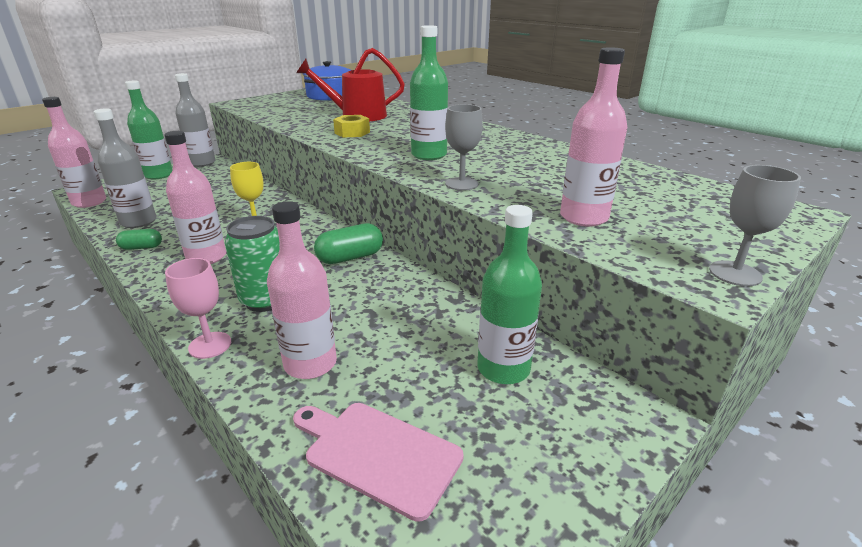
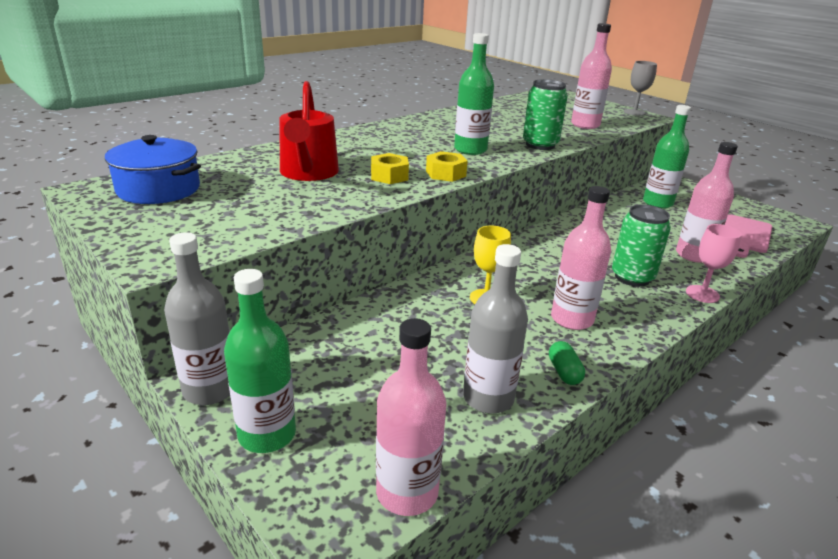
camera: 90 degrees left, 0 degrees up
green capsule [314,223,383,264] -> none
grey goblet [445,104,483,191] -> green can [523,79,568,150]
none -> yellow nut [426,151,468,182]

